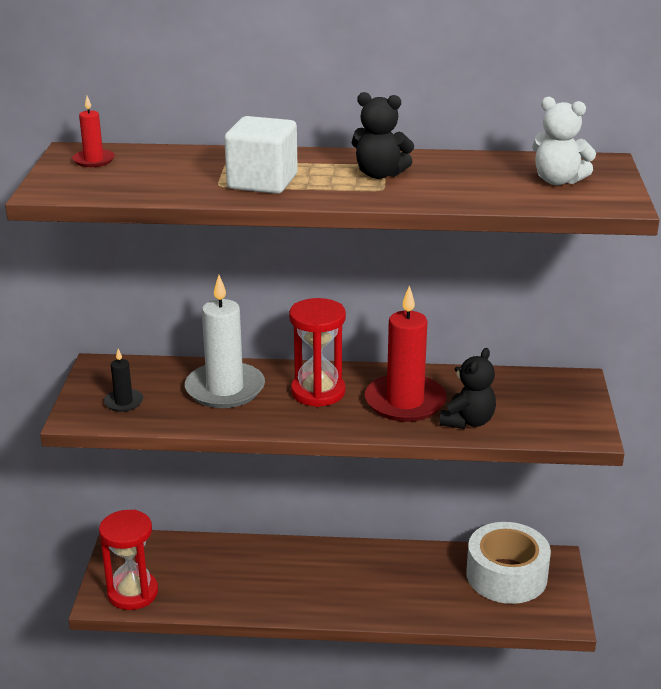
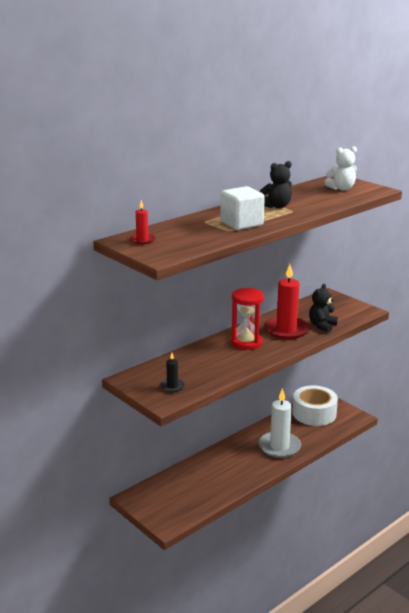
camera: 45 degrees left, 5 degrees down
red hourglass [99,510,158,610] -> none
white candle [185,275,265,408] -> white candle moved to [259,388,301,458]
black teddy bear [439,348,496,429] -> black teddy bear turned 135 degrees counterclockwise [309,284,338,333]

